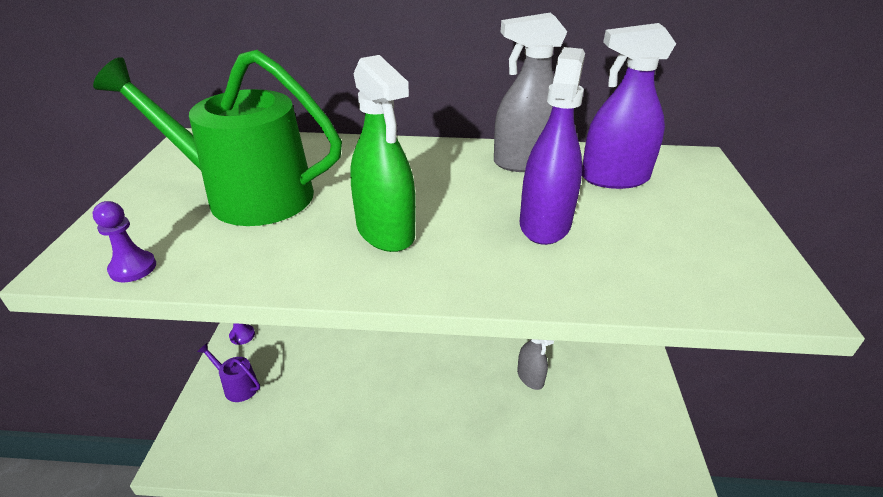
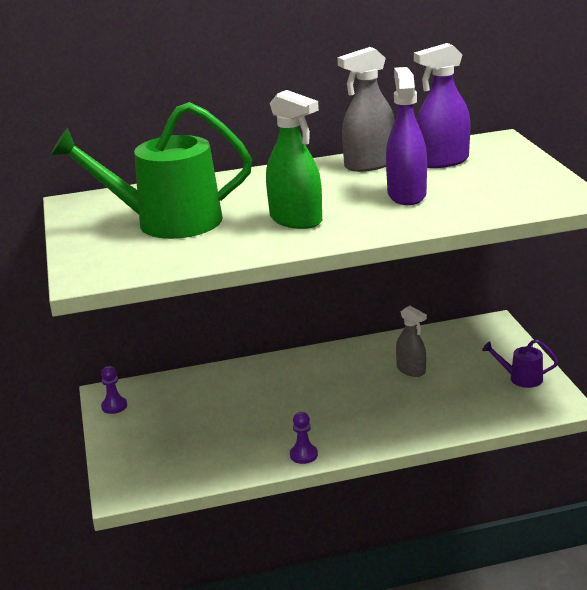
camera: 15 degrees left, 10 degrees down
purple pawn [93,201,156,282] -> purple pawn moved to [290,412,318,464]
purple watering can [197,343,260,402] -> purple watering can moved to [482,339,558,388]

